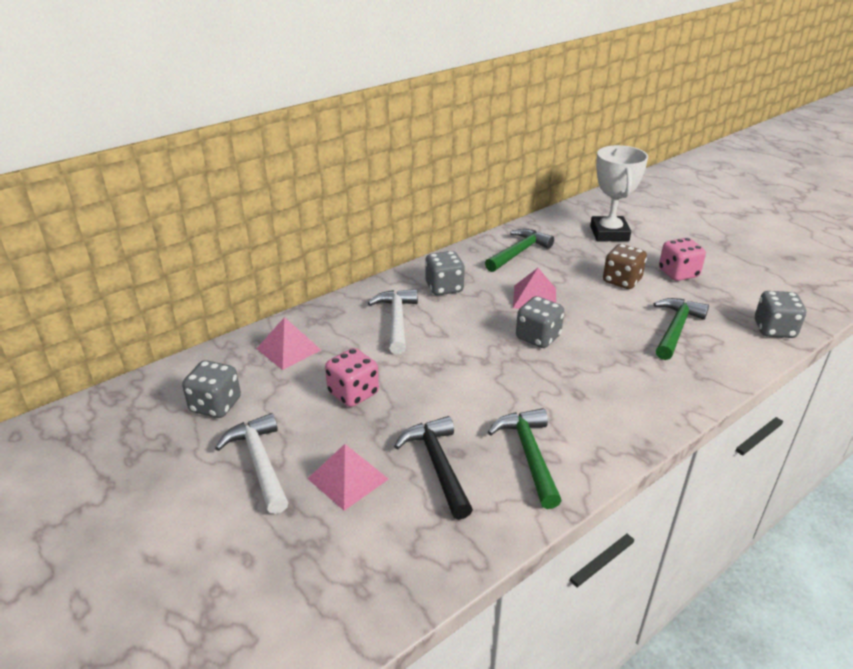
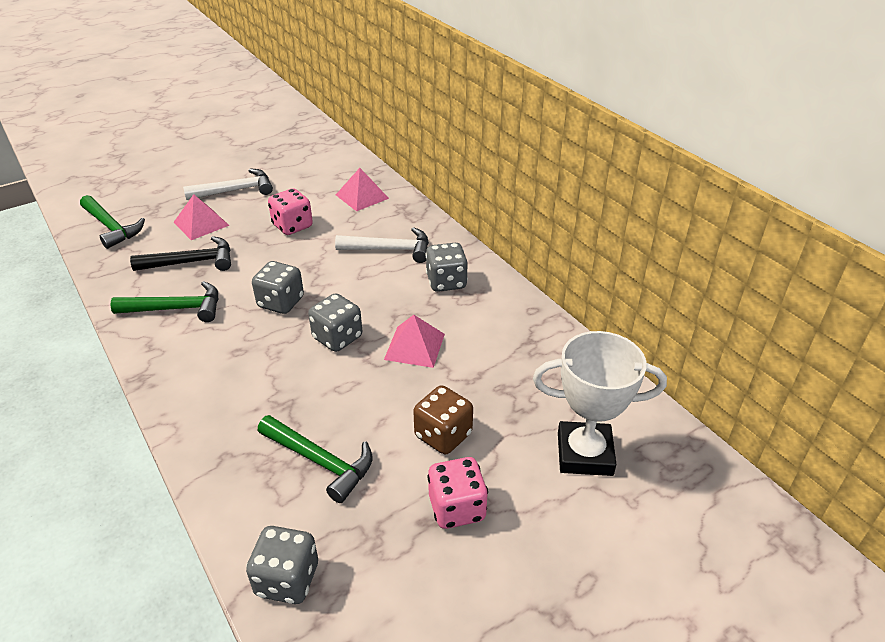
camera: 95 degrees right, 5 degrees up
grey dice [182,360,241,418] -> grey dice moved to [252,261,304,314]
green hammer [485,229,554,272] -> green hammer moved to [80,195,145,249]

